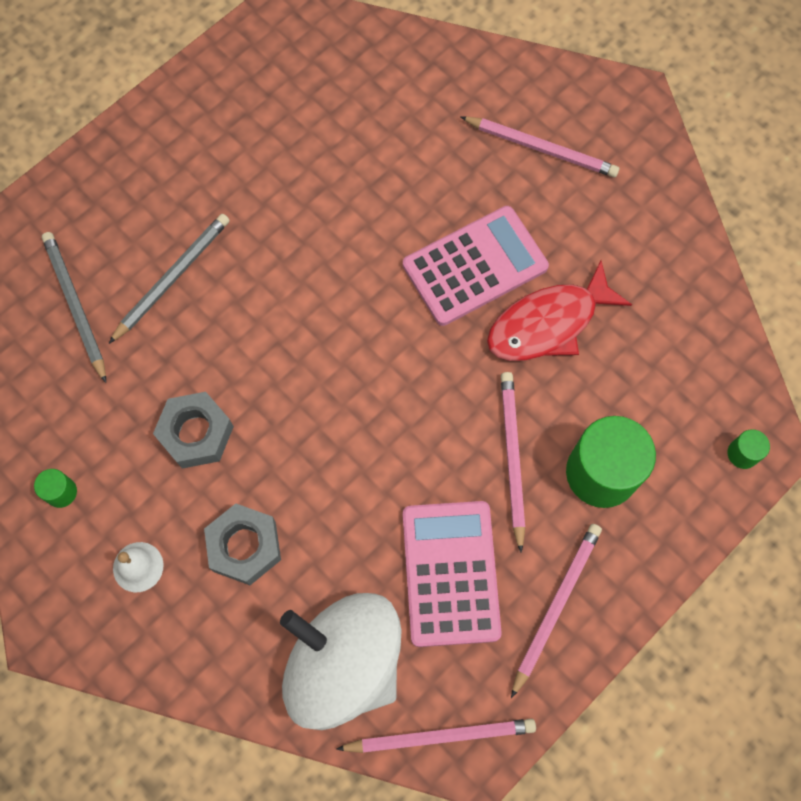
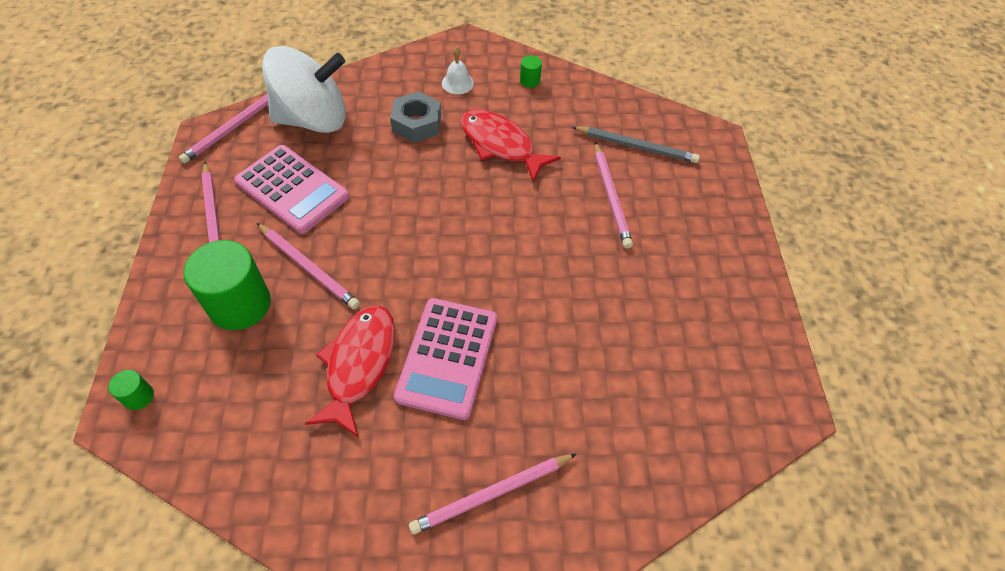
camera: 130 degrees right, 15 degrees down
grey pencil [109,214,230,344] -> pink pencil [595,142,633,249]
grey nut [153,392,234,469] -> red fish [461,109,561,182]

